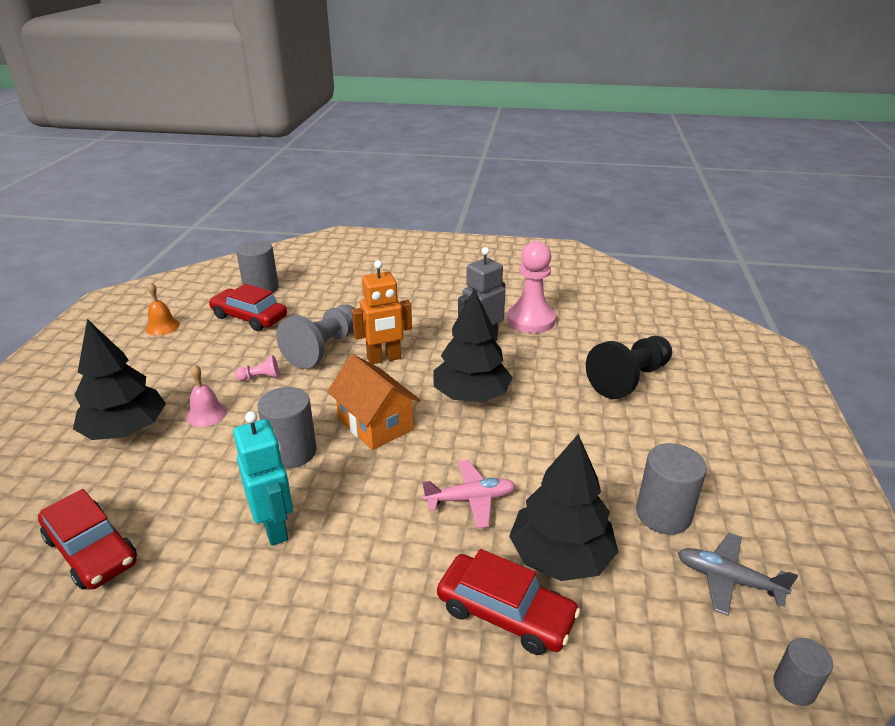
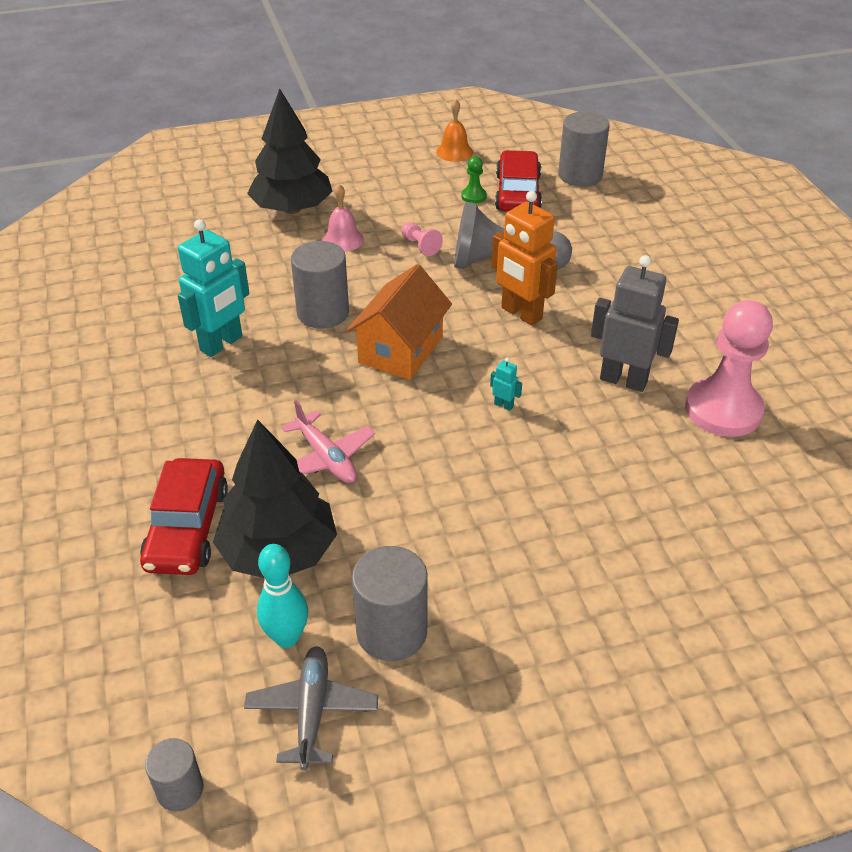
camera: 65 degrees right, 10 degrees up
red car [38,489,137,589] -> none
black tree [434,289,513,402] -> turquoise robot [490,357,522,411]
black pawn [586,336,672,399] -> none
none -> turquoise bowling pin [257,544,308,648]
none -> green pawn [461,156,487,204]

